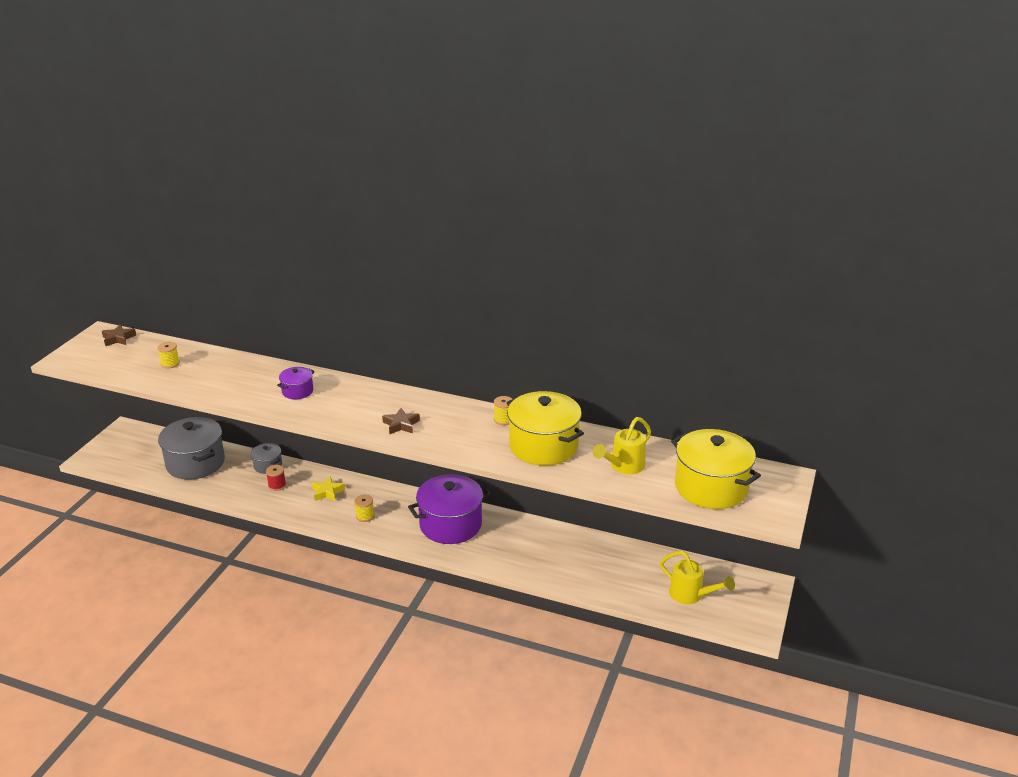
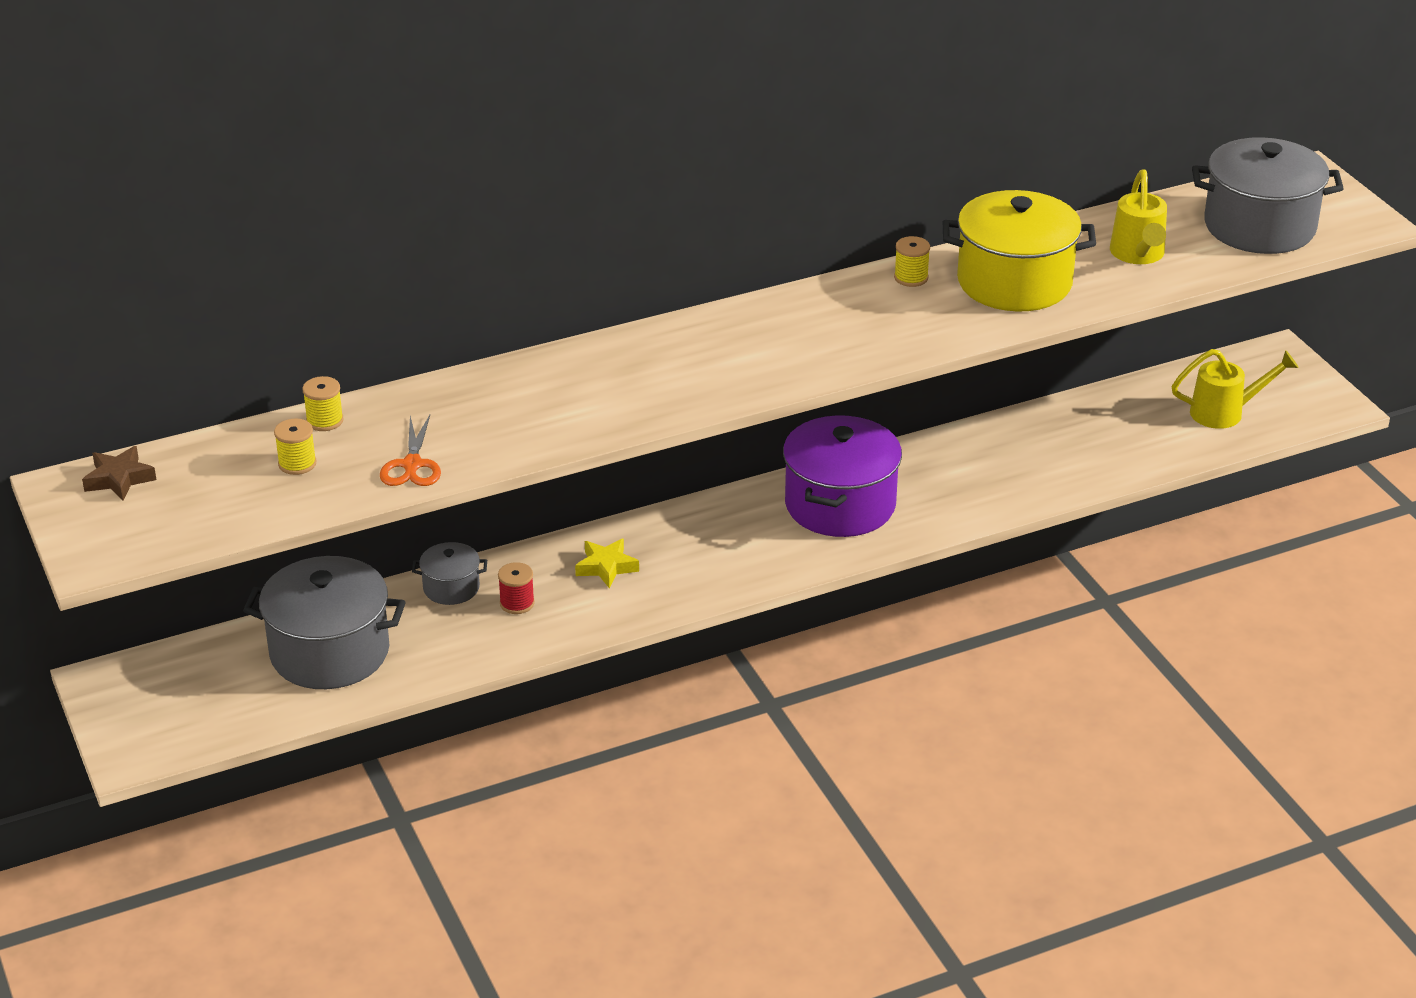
camera: 45 degrees left, 5 degrees up
purple pot [277,367,315,399] -> none
yellow spool [354,495,374,522] -> yellow spool moved to [302,376,344,431]
brown star [382,408,420,434] -> none
yellow pot [671,429,761,509] -> grey pot [1192,137,1344,254]
none -> orange scissors [380,415,441,486]

